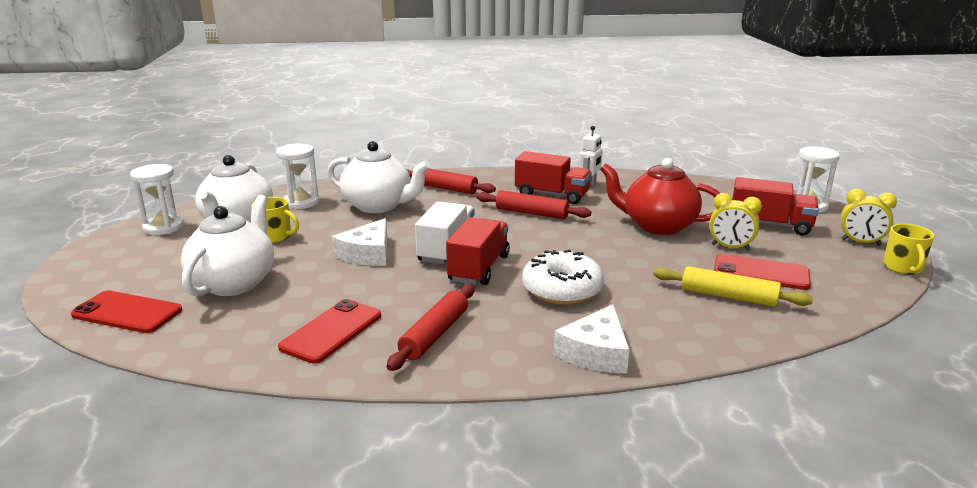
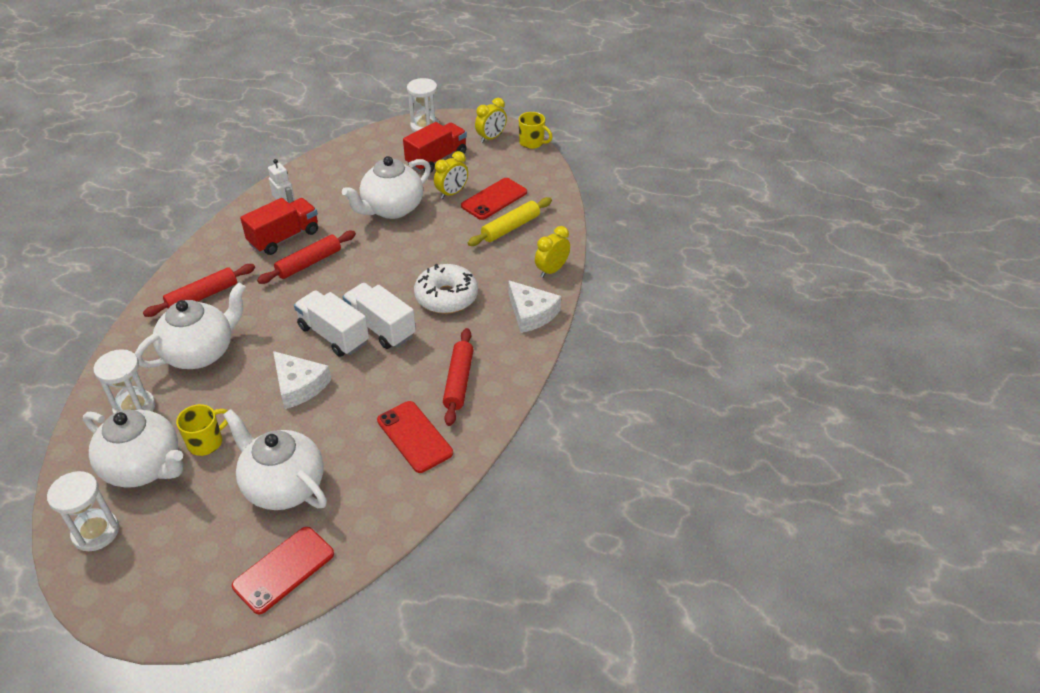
camera: 65 degrees left, 20 degrees up
red rolling pin [387,284,474,371] -> red rolling pin turned 45 degrees clockwise [443,328,474,426]
red truck [446,217,510,285] -> white truck [342,283,416,349]
red teapot [600,158,720,235] -> white teapot [342,156,431,219]
none -> yellow clock [535,226,570,278]

